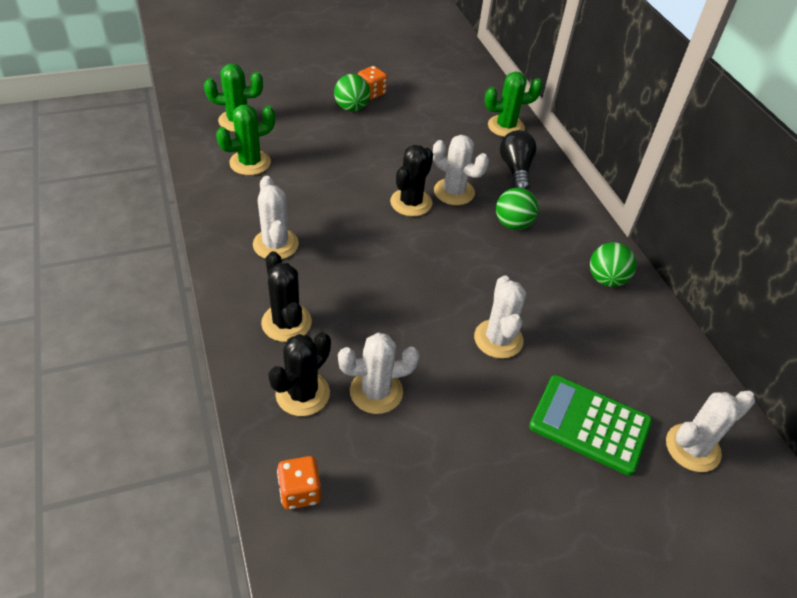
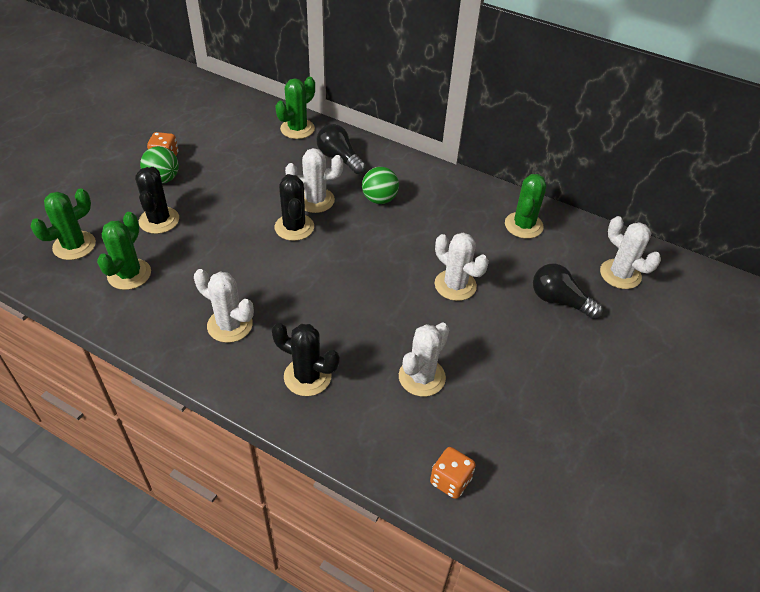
camera: 40 degrees left, 0 degrees up
black cactus [268,332,331,416] -> black cactus moved to [135,167,179,234]
green calculator [529,375,652,476] -> black light bulb [533,264,603,319]
green ball [590,242,637,287] -> none
white cactus [666,391,755,472] -> white cactus turned 60 degrees counterclockwise [600,216,661,289]
none -> green cactus [505,174,546,239]

